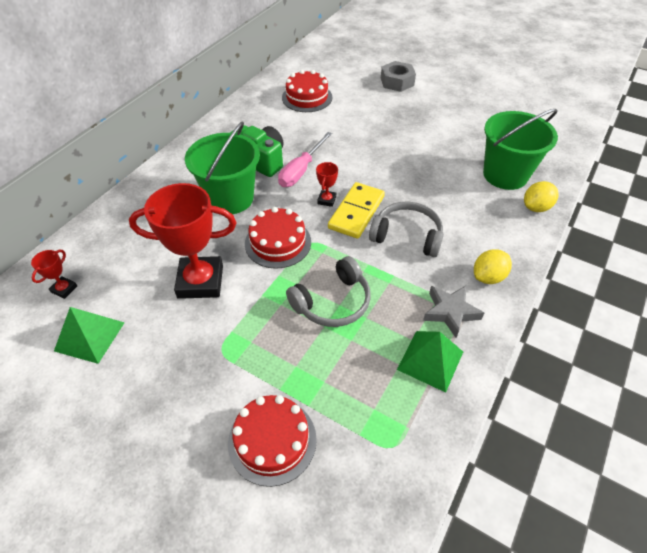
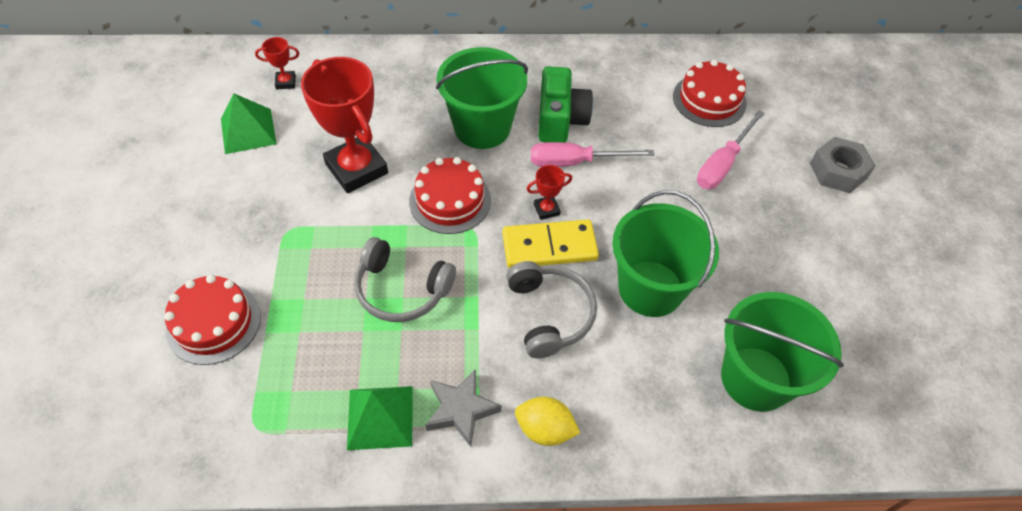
camera: 55 degrees right, 5 degrees up
yellow lemon [524,181,559,212] -> none
none -> green bucket [612,190,719,317]
none -> pink screwdriver [697,110,765,189]

